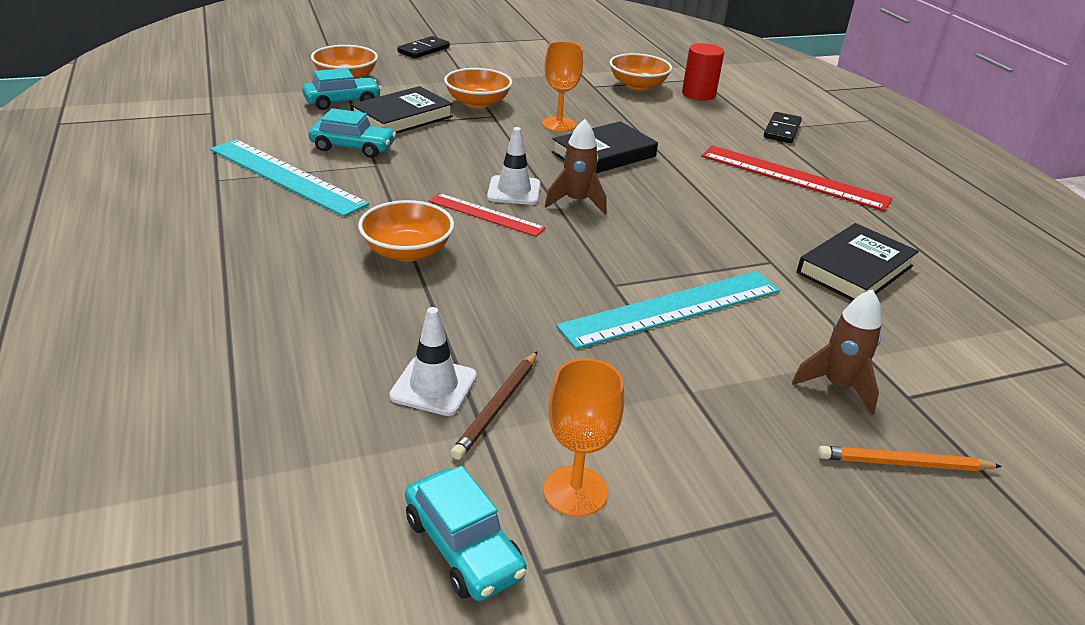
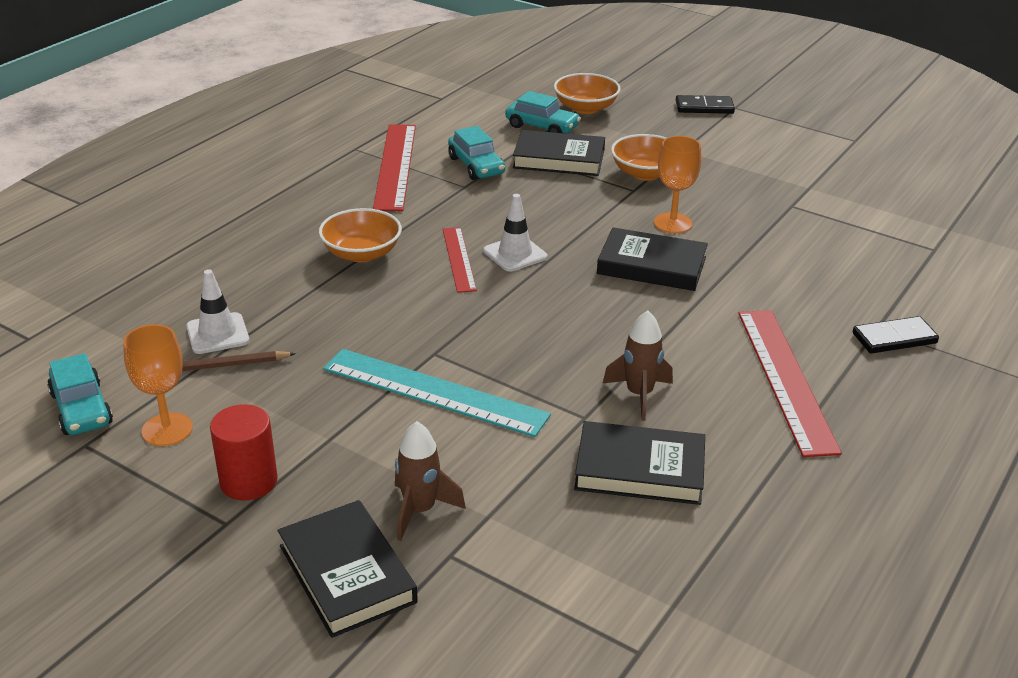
camera: 55 degrees right, 0 degrees up
turquoise ruler [210,139,369,217] -> red ruler [373,124,416,211]
turquoise car [405,466,527,601] -> turquoise car turned 45 degrees counterclockwise [47,353,113,435]
brown rocket [545,119,606,214] -> brown rocket moved to [603,310,673,421]
orange bowl [609,53,672,90] -> none
red cylinder [682,43,724,101] -> red cylinder moved to [210,404,278,500]
orange pencil [818,446,1002,471] -> black book [278,500,418,638]

